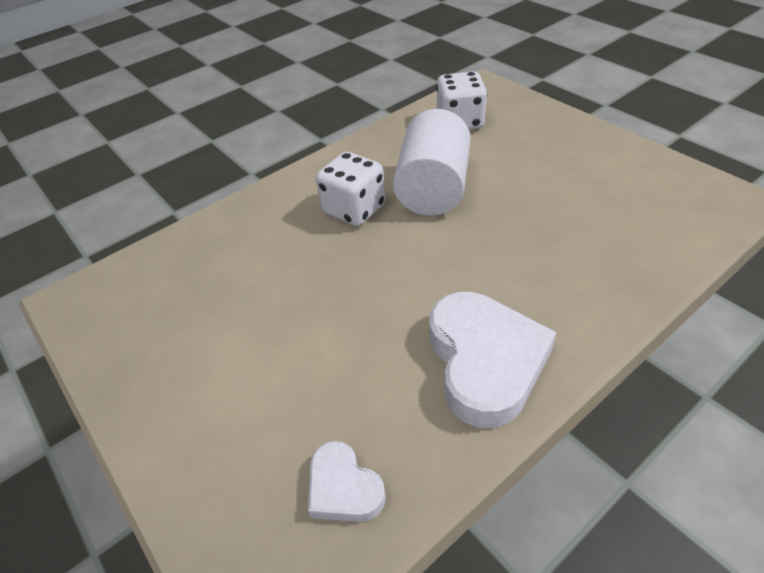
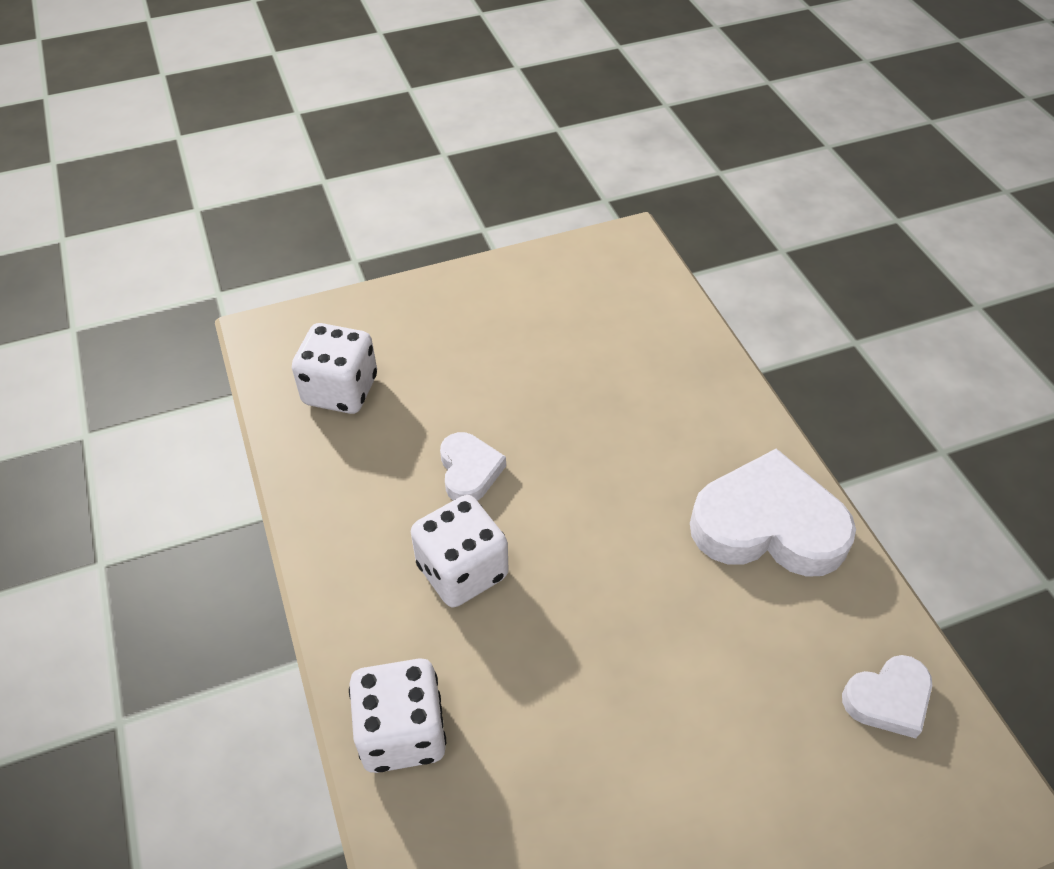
camera: 75 degrees left, 5 degrees up
white cylinder [393,109,470,216] -> white heart [440,432,506,501]
none -> white dice [349,658,446,773]

